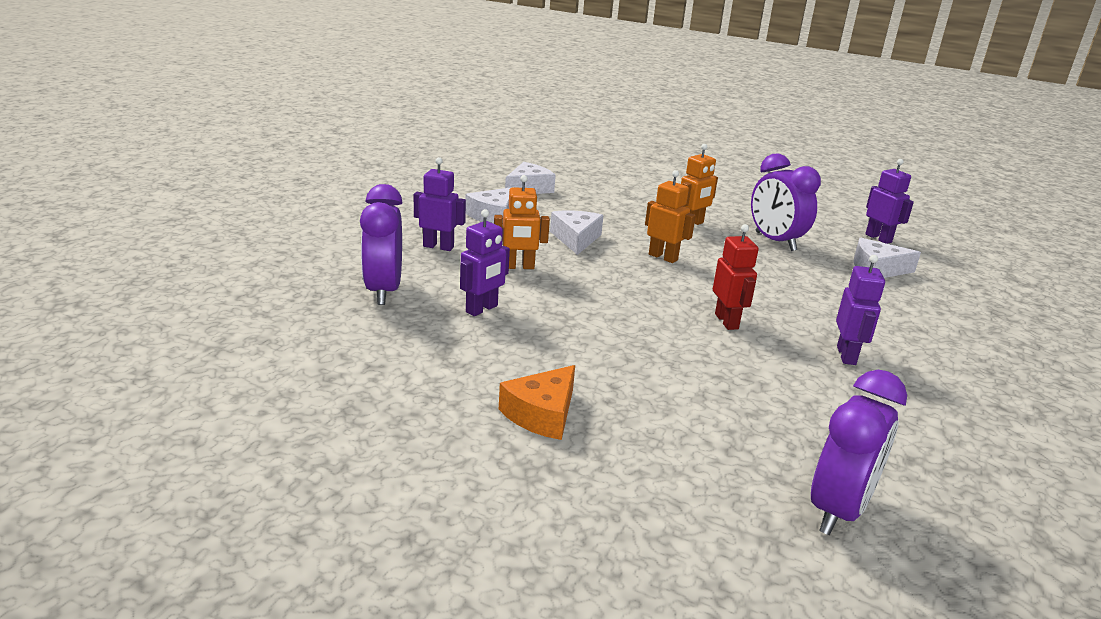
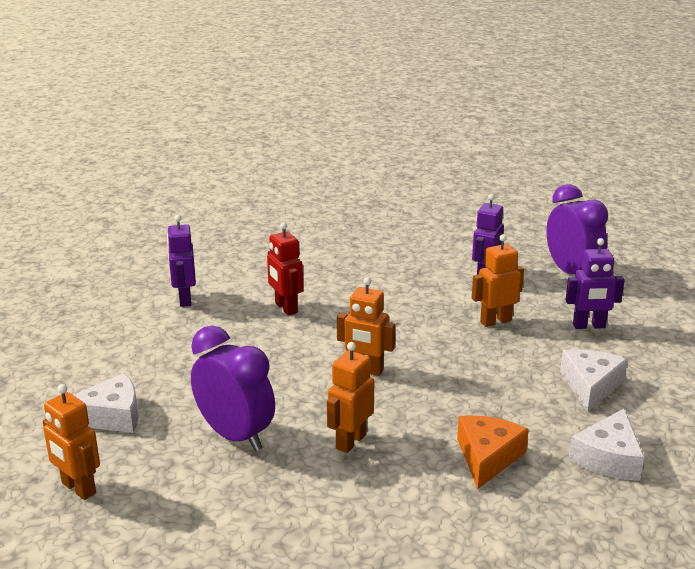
camera: 165 degrees right, 0 degrees up
orange cheese [499,365,575,440] -> orange cheese moved to [457,415,529,489]
white cheese [550,210,604,255] -> none
purple clock [811,370,907,535] -> none
purple robot [865,159,914,244] -> orange robot [43,384,100,500]

